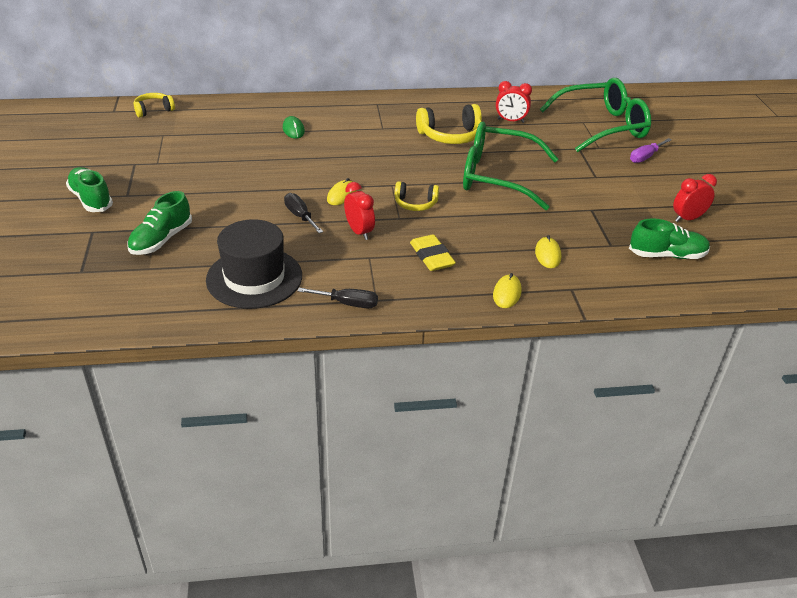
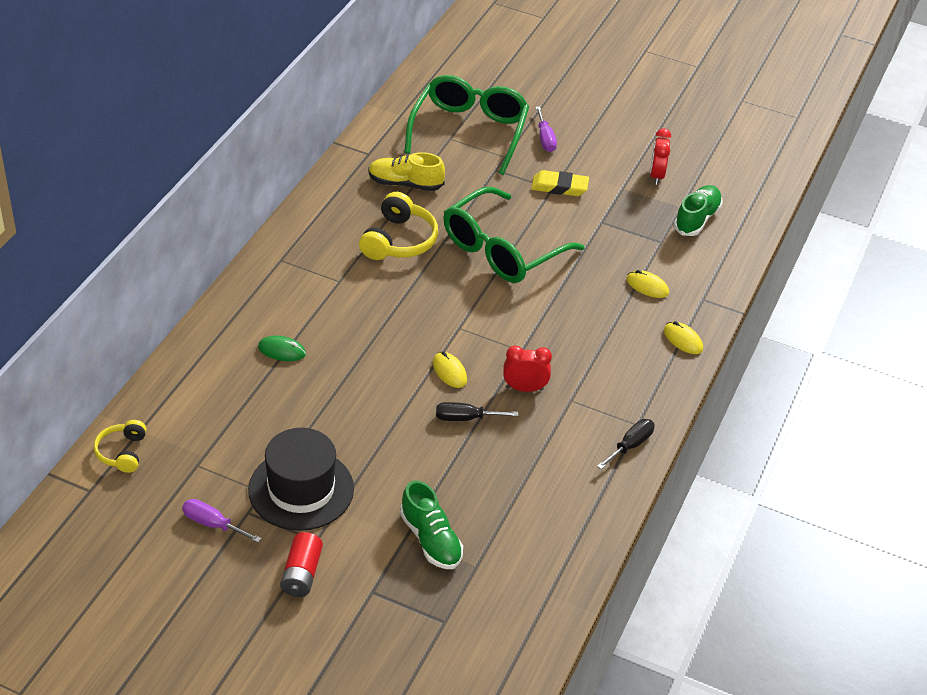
camera: 60 degrees left, 5 degrees up
green shoe [66,167,113,212] -> red battery [280,532,323,597]
black hat [206,219,302,309] -> black hat moved to [248,428,354,531]
yellow headphones [395,181,439,211] -> none
yellow eraser [410,234,456,271] -> yellow eraser moved to [531,170,589,196]
red clock [496,81,532,123] -> yellow shoe [368,152,445,191]
none -> purple screwdriver [182,499,262,543]

